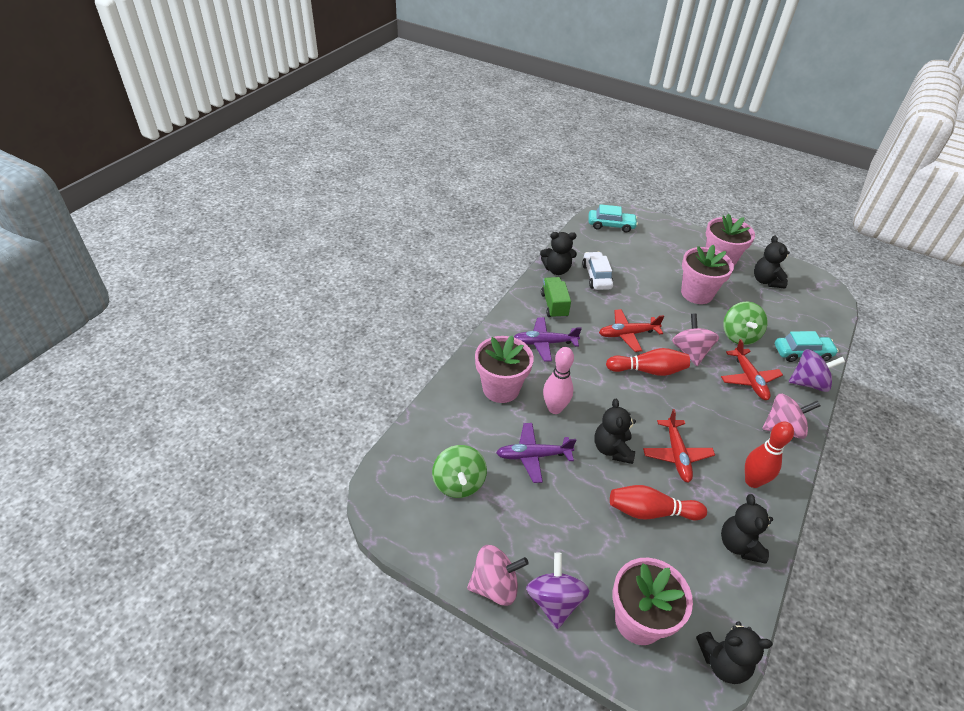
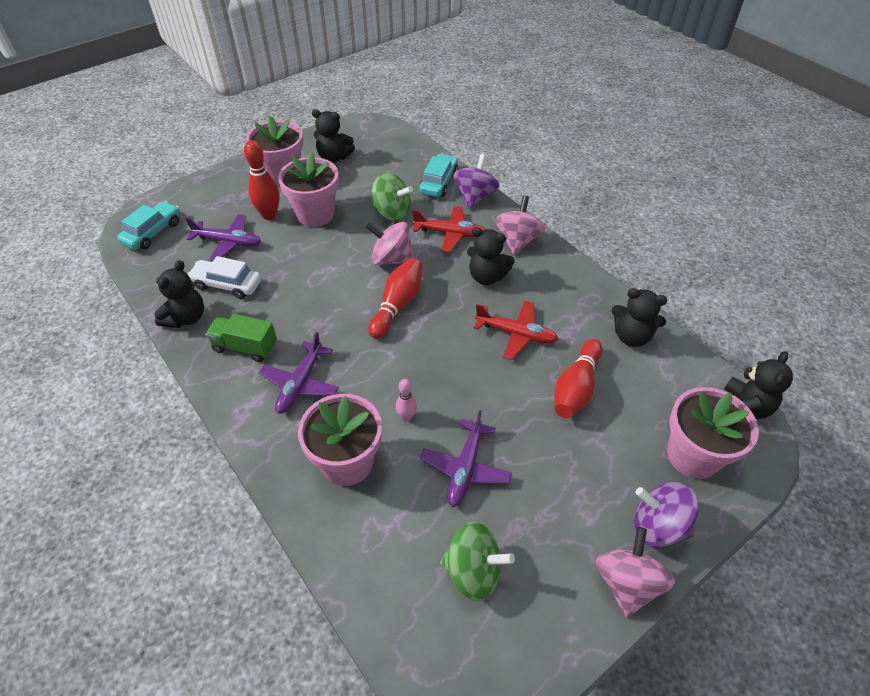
camera: 65 degrees left, 5 degrees up
pink bowling pin [543,347,574,414] -> pink bowling pin [396,379,417,421], size x0.56
black teddy bear [595,399,636,464] -> black teddy bear moved to [467,227,515,285]
red plane [599,309,664,352] -> none
red bowling pin [745,421,794,488] -> red bowling pin moved to [244,140,280,220]
none -> purple plane [186,214,261,261]

